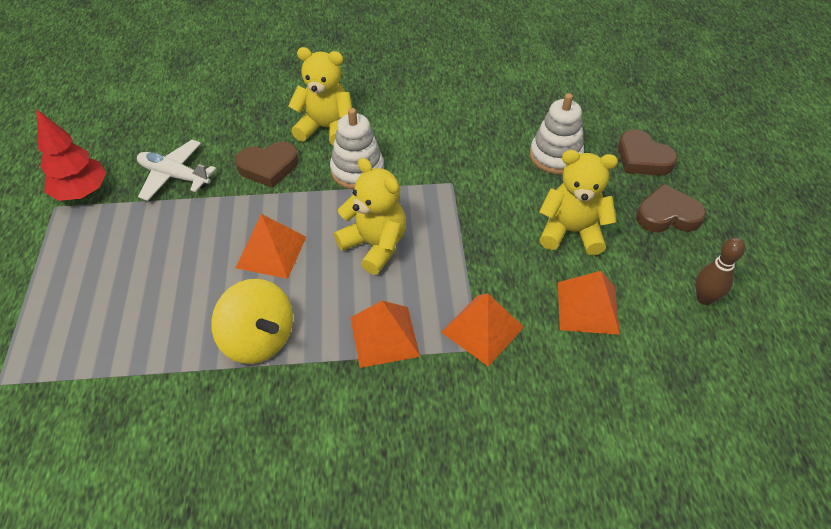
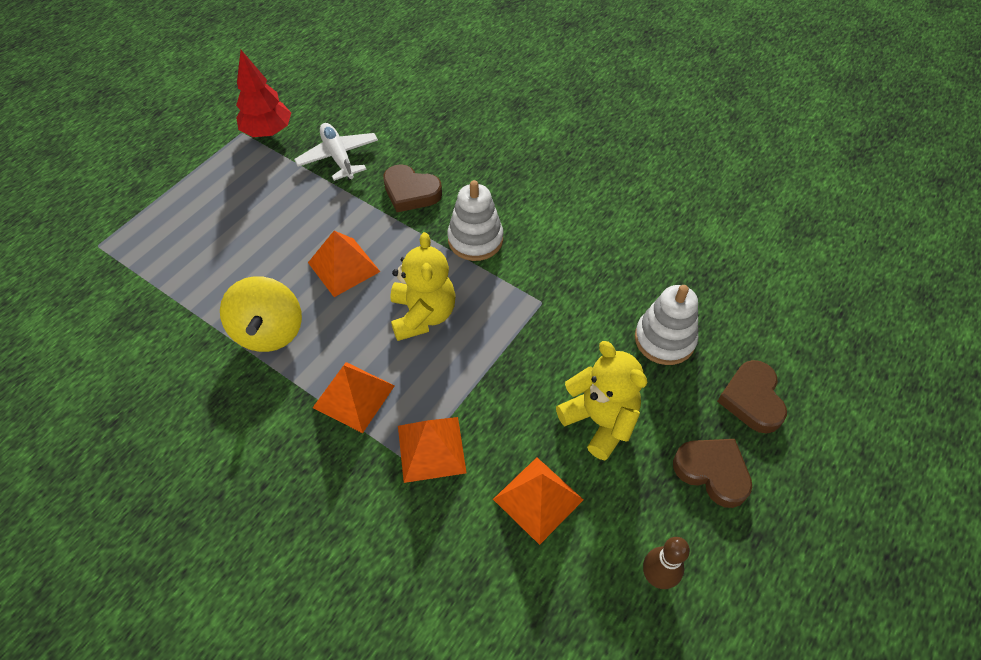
camera: 40 degrees right, 5 degrees up
yellow teddy bear [288,47,352,145] -> none

